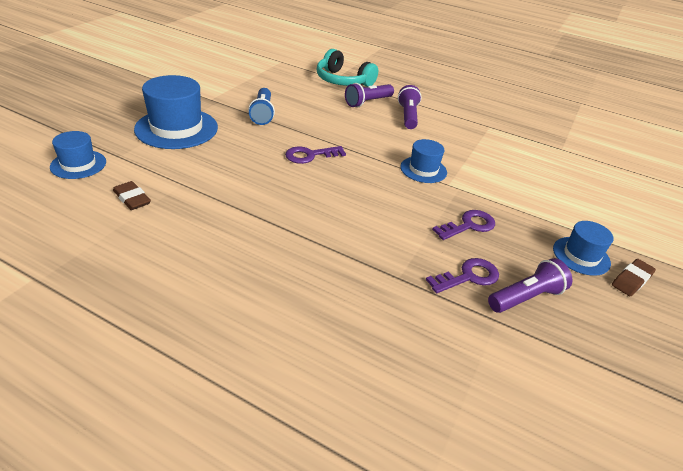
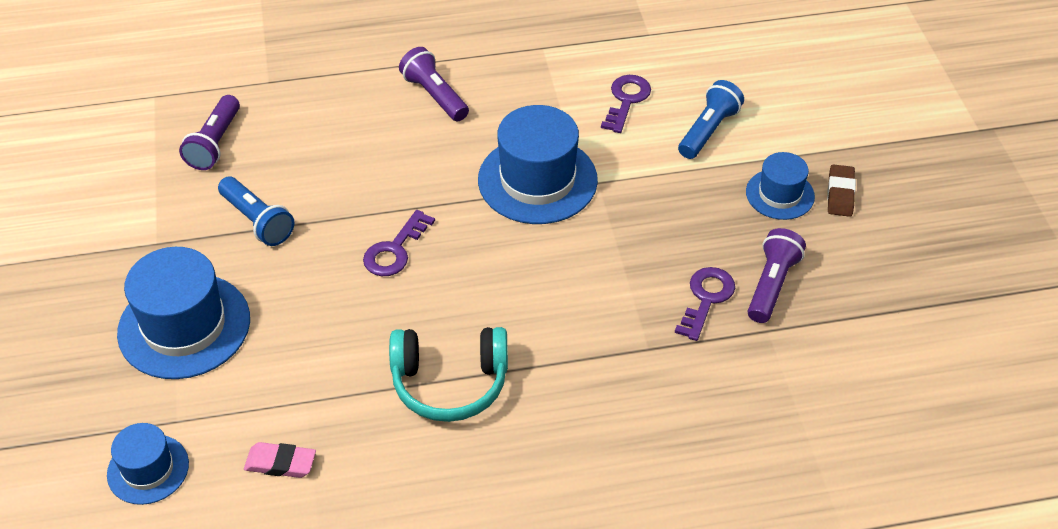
camera: 35 degrees left, 10 degrees up
brown eraser [113,181,151,210] -> pink eraser [244,442,316,478]
turquoise headphones [317,49,378,87] -> turquoise headphones moved to [389,327,508,422]
purple flashlight [345,83,394,107] -> purple flashlight moved to [179,95,240,170]
blue hat [401,139,447,183] -> blue hat [478,105,598,224], size x1.77
purple key [432,210,495,240] -> purple key moved to [601,75,651,133]
none -> blue flashlight [678,80,744,159]

